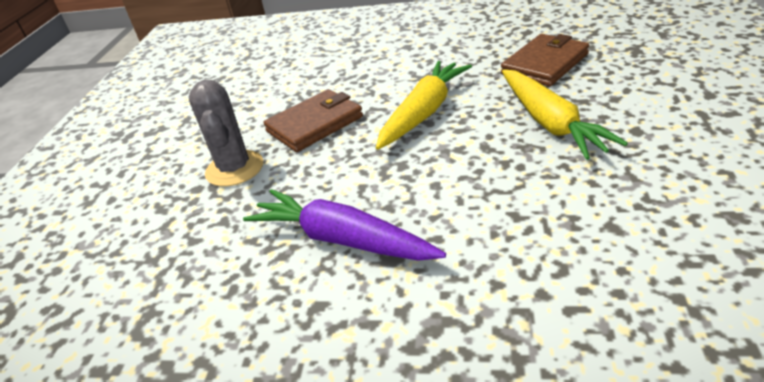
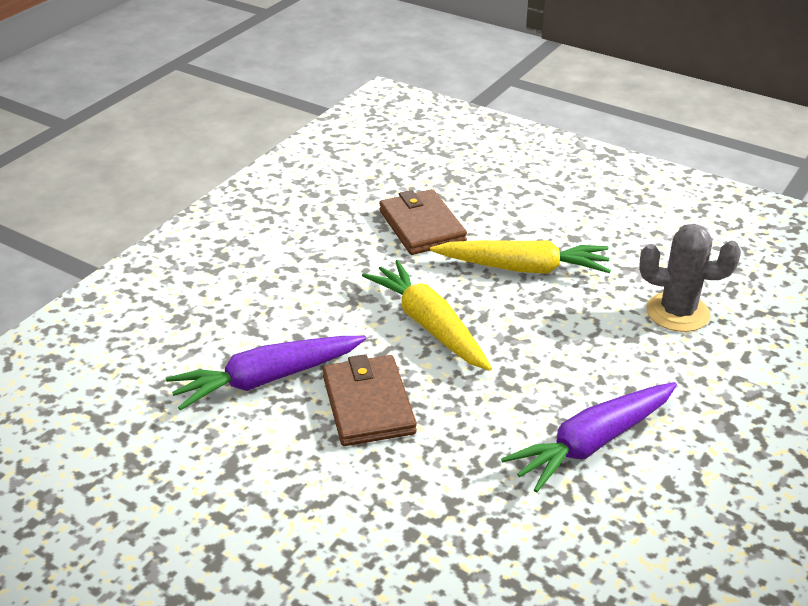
camera: 70 degrees left, 0 degrees up
grey cactus [189,80,263,187] -> grey cactus moved to [639,224,741,332]
none -> purple carrot [166,336,366,411]

